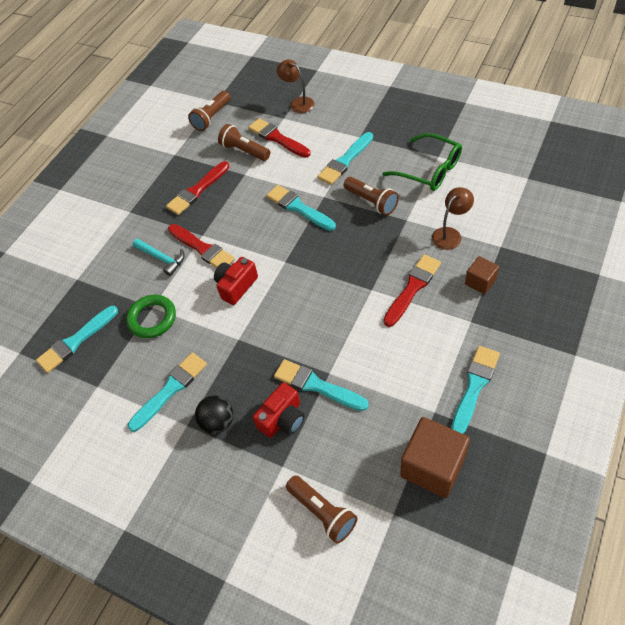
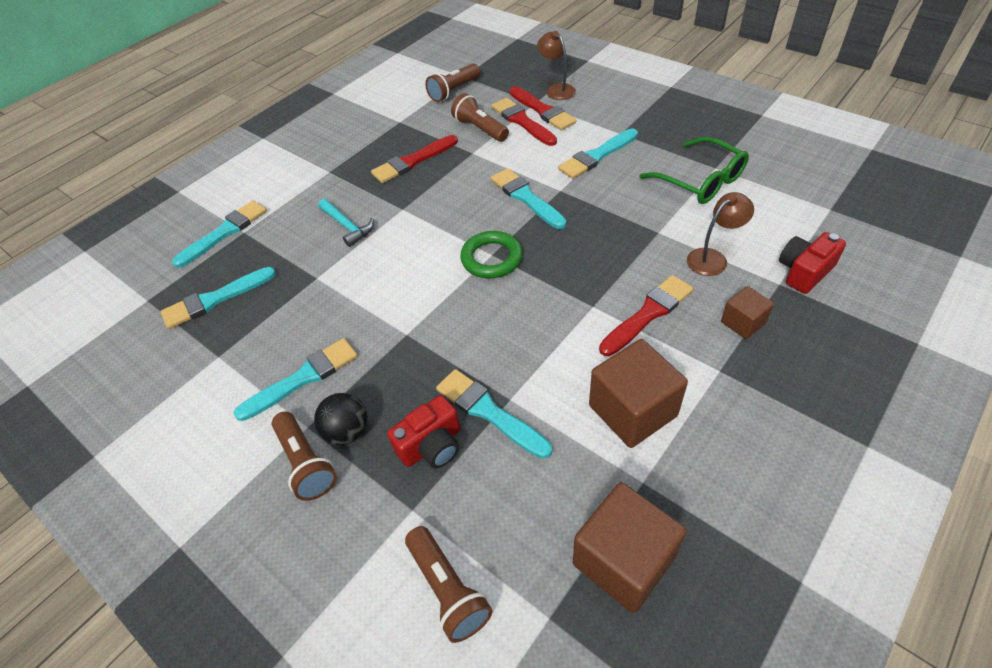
camera: 10 degrees right, 5 degrees down
green ring [126,295,176,338] -> green ring moved to [460,231,523,278]
red brush [168,224,235,268] -> red brush moved to [509,86,576,130]
red camera [214,257,258,305] -> red camera moved to [779,232,846,294]
brown flashlight [344,177,399,215] -> brown flashlight moved to [272,412,337,501]
turquoise brush [451,346,500,434] -> turquoise brush moved to [172,200,267,268]
none -> brown cube [589,339,688,448]

